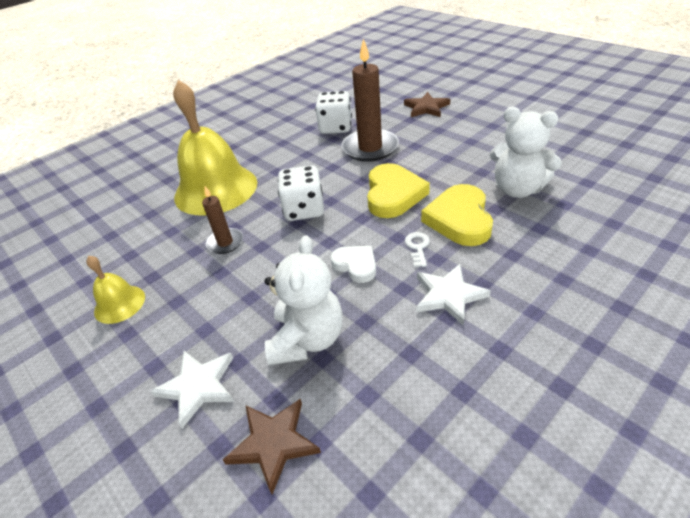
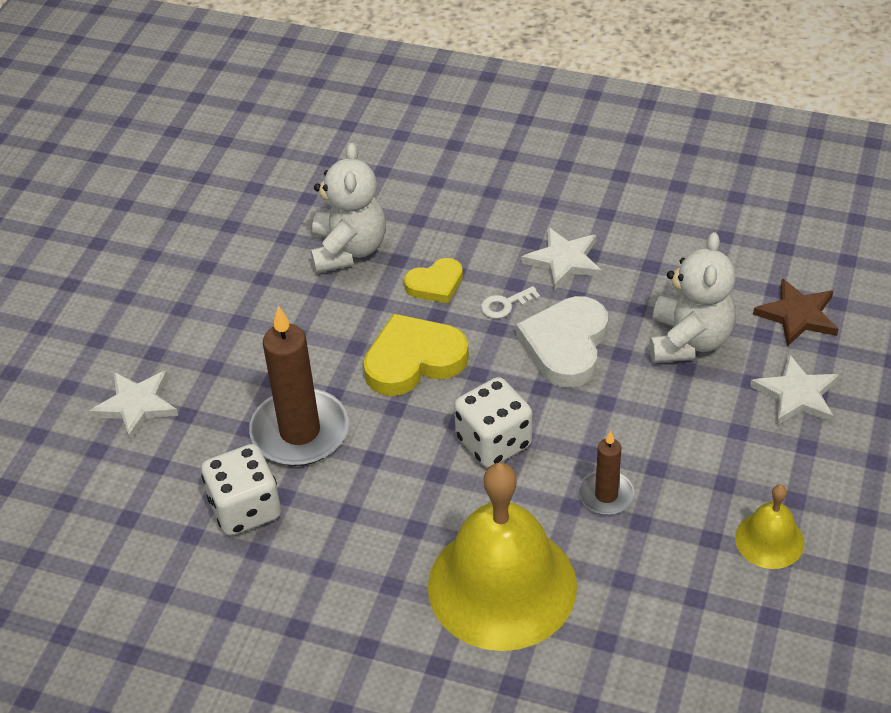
camera: 120 degrees left, 5 degrees up
white teddy bear [265,235,342,365] -> white teddy bear turned 120 degrees clockwise [650,232,736,363]
white heart [330,246,376,283] -> white heart [516,296,608,388], size x1.68
brown star [404,92,450,117] -> white star [89,371,178,441]
yellow heart [421,184,493,246] -> yellow heart [404,258,463,303], size x0.59

